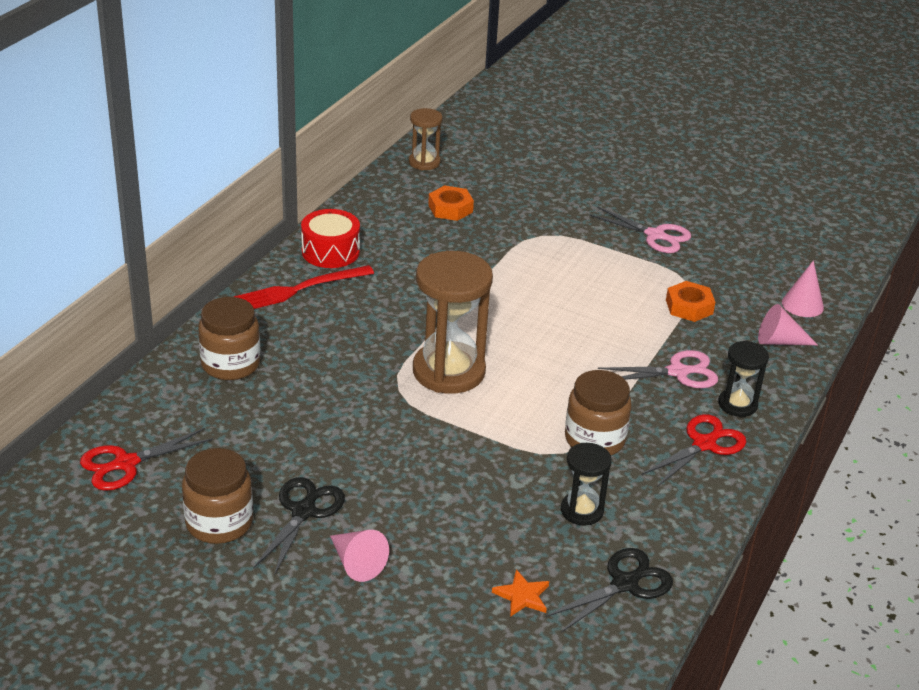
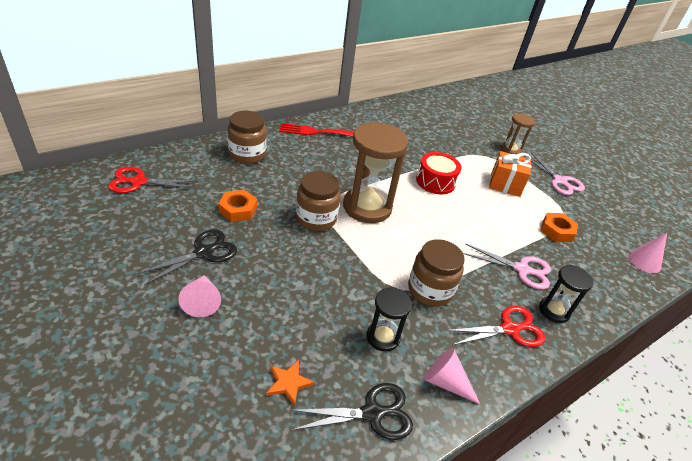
camera: 25 degrees right, 5 degrees up
brown jar [182,448,253,544] -> brown jar moved to [296,171,341,231]
red drum [301,209,360,268] -> red drum moved to [416,152,462,194]
brown hourglass [409,108,443,171] -> brown hourglass moved to [501,113,535,155]
orange nut [428,185,474,221] -> orange nut moved to [218,190,257,222]
pink cone [758,304,818,345] -> pink cone moved to [424,348,480,404]
none -> orange gift [489,151,531,197]

